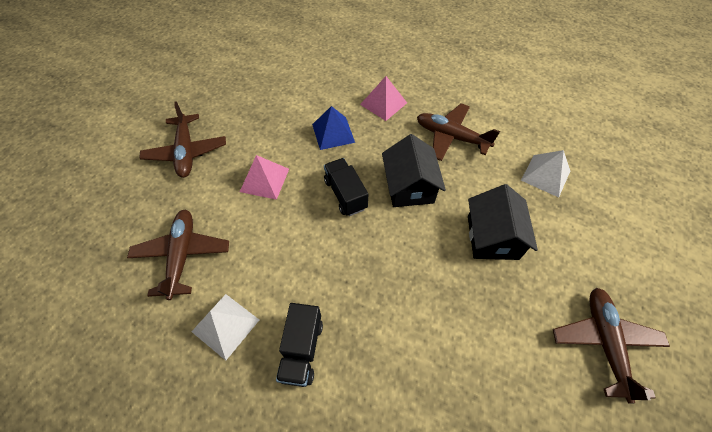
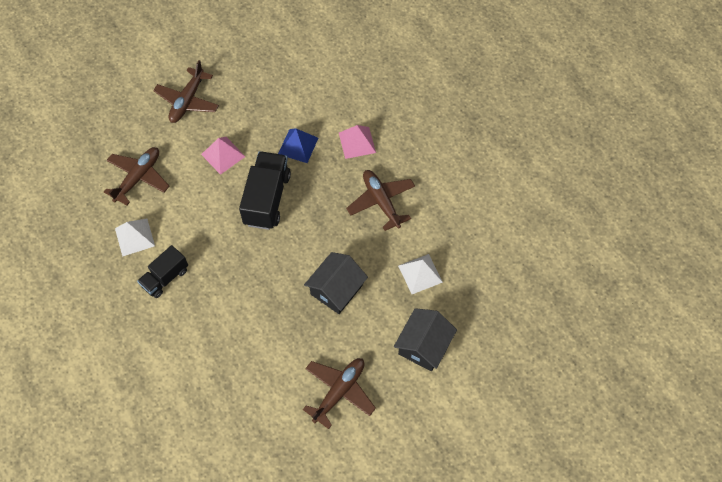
camera: 35 degrees right, 5 degrees up
black truck [324,158,368,216] -> black truck [239,151,291,230], size x1.61
black house [382,134,446,207] -> black house moved to [394,308,457,371]

